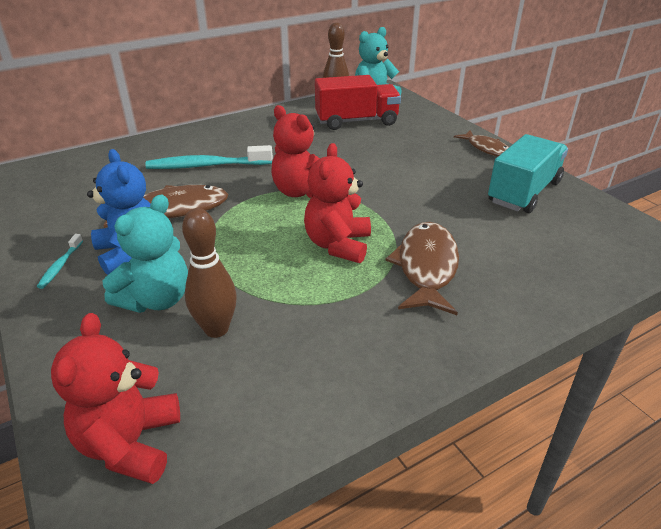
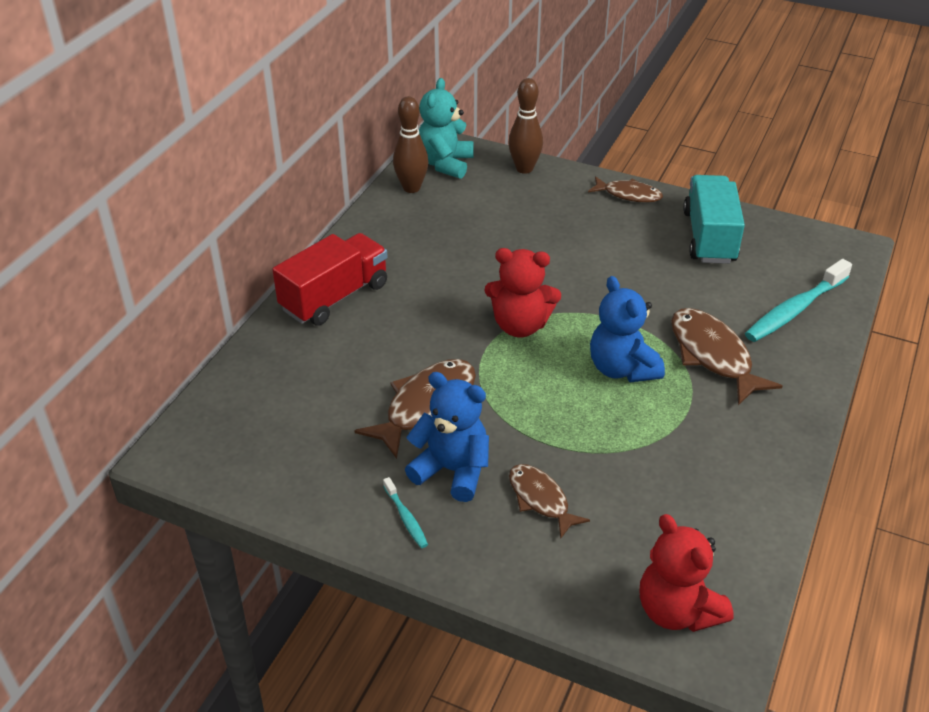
camera: 35 degrees left, 5 degrees up
turquoise teddy bear [102,195,188,313] -> brown fish [509,464,590,539]
turquoise toothbrush [145,145,273,169] -> turquoise toothbrush moved to [745,259,852,342]
brown bowling pin [182,208,237,338] -> brown bowling pin moved to [508,78,543,174]
red teddy bear [304,143,371,263] -> blue teddy bear [590,276,665,382]
red truck [315,75,401,130] -> red truck moved to [272,233,387,326]

